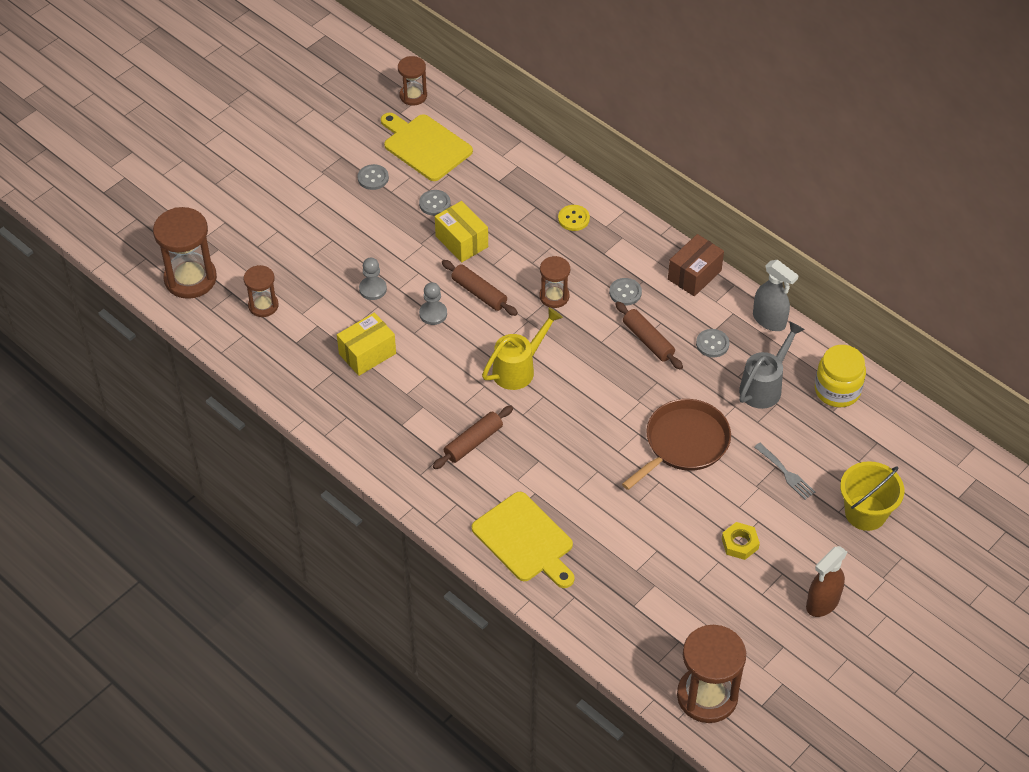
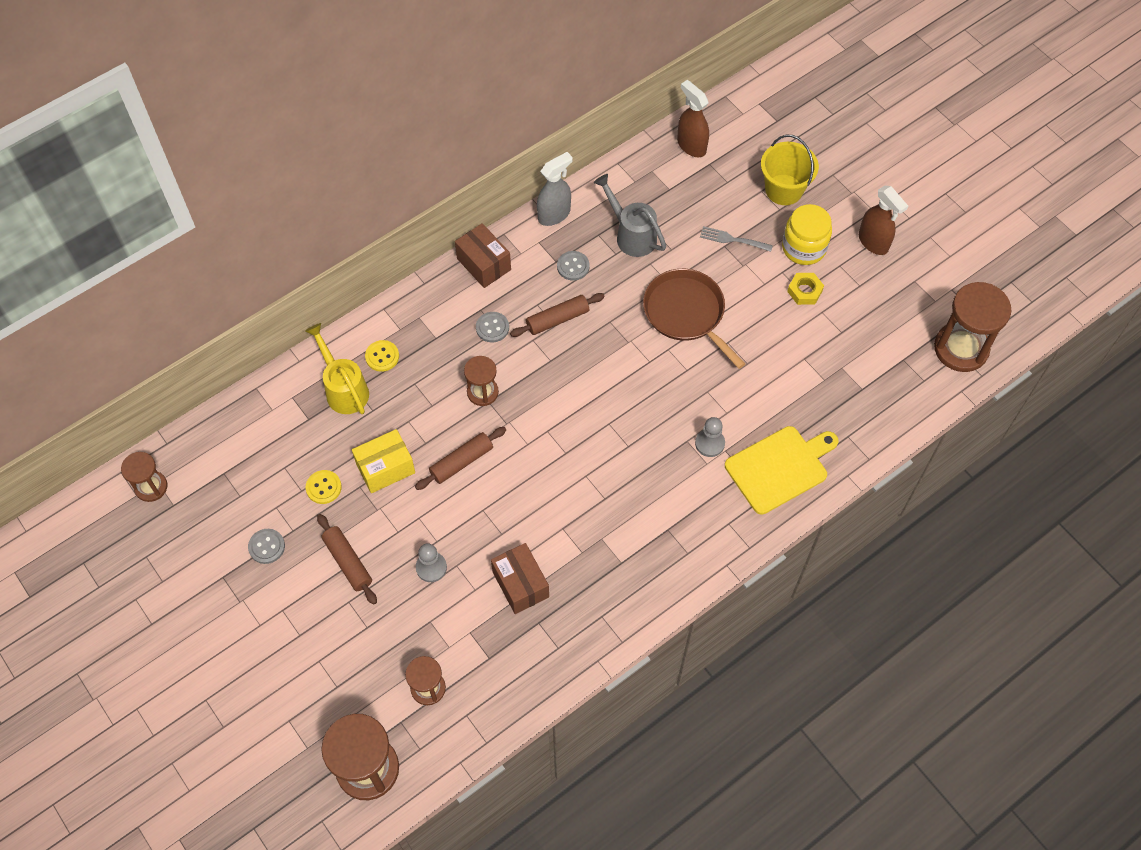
camera: 80 degrees left, 10 degrees up
yellow box [337,313,396,376] -> brown box [491,543,549,614]
yellow cutting board [381,113,473,181] -> none
grey button [419,190,450,216] -> yellow button [306,470,342,504]
grey pawn [419,282,447,325] -> grey pawn moved to [695,417,725,457]
brown rolling pin [433,405,513,469] -> brown rolling pin moved to [317,514,377,605]
yellow watering can [482,308,563,390] -> yellow watering can moved to [305,323,369,414]
grey fork [754,443,815,500] -> grey fork turned 135 degrees counterclockwise [700,226,773,252]
yellow jar [815,345,866,408] -> yellow jar moved to [782,204,832,265]
none -> brown spray bottle [677,80,709,157]

